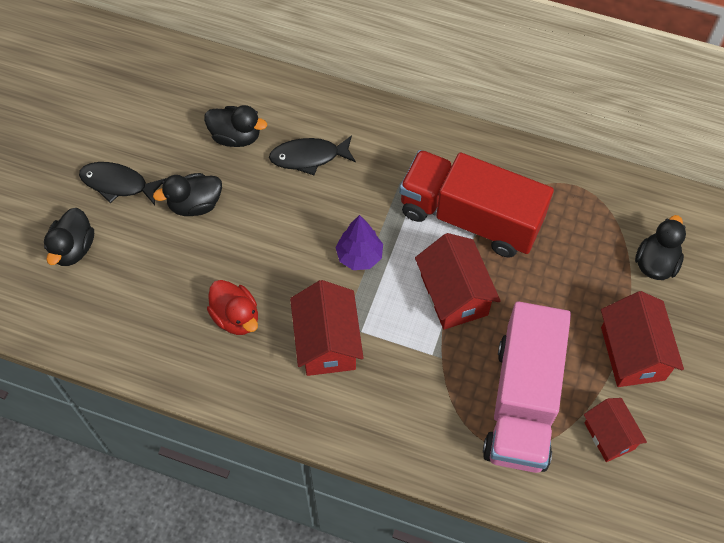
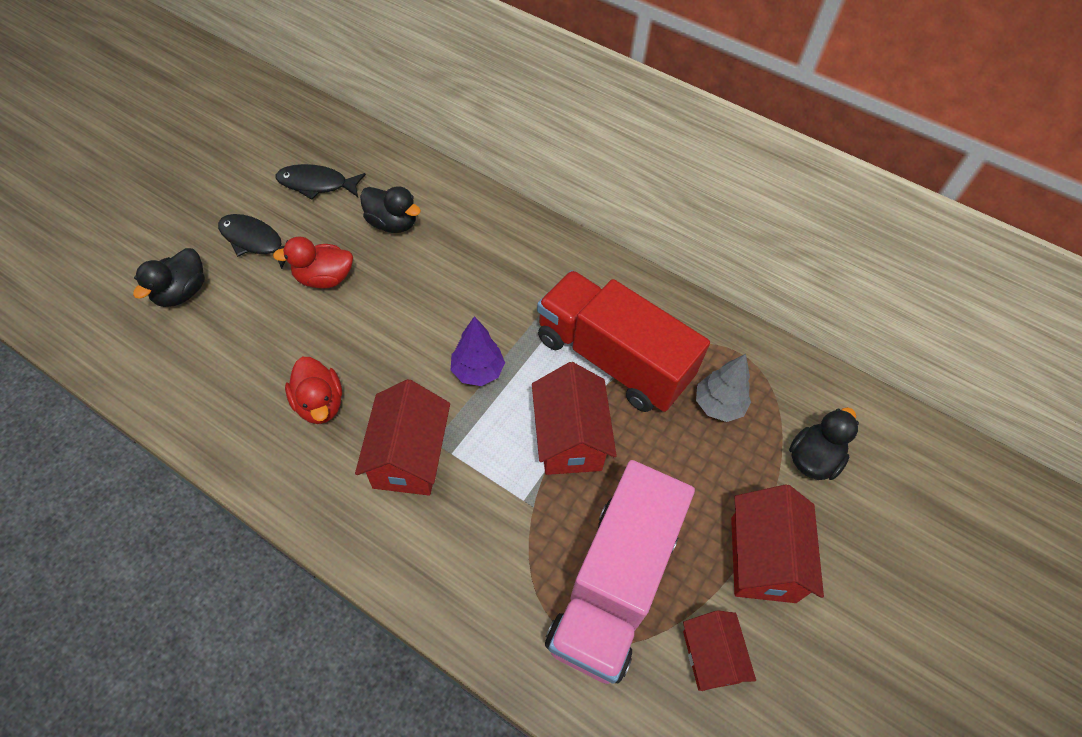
camera: 10 degrees right, 5 degrees down
black duck [153,173,222,216] -> red duck [273,236,353,289]
black fish [269,135,356,175] -> black fish moved to [276,164,366,200]
none -> grey tree [696,354,751,422]

